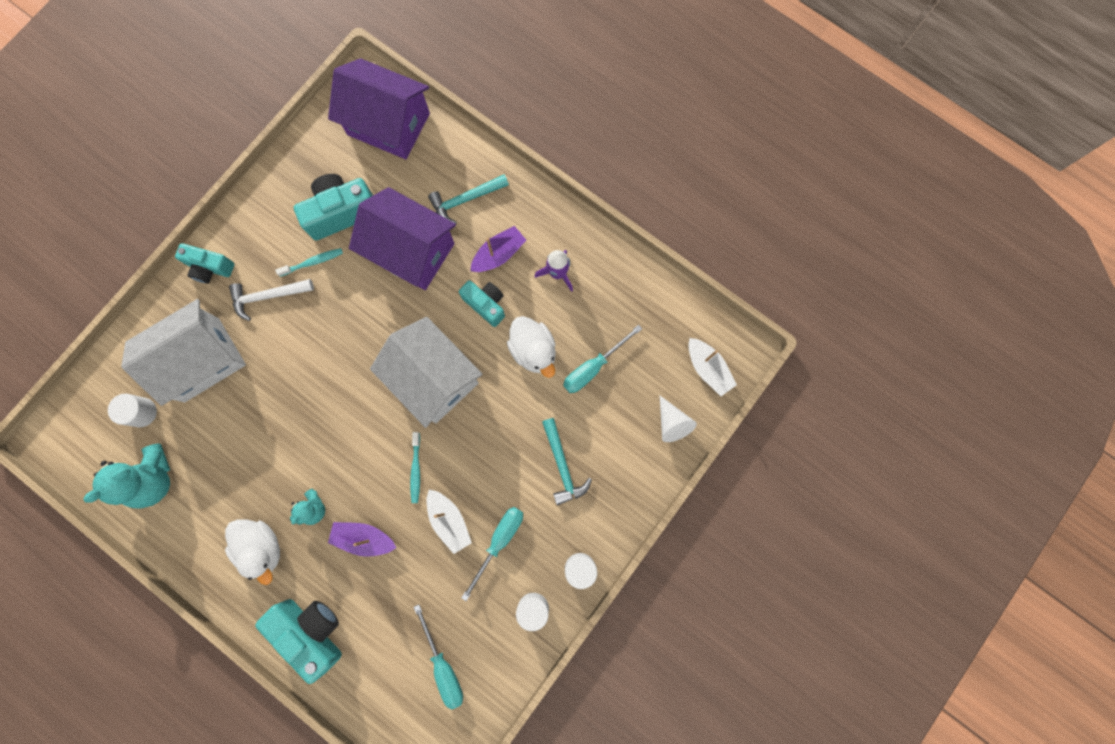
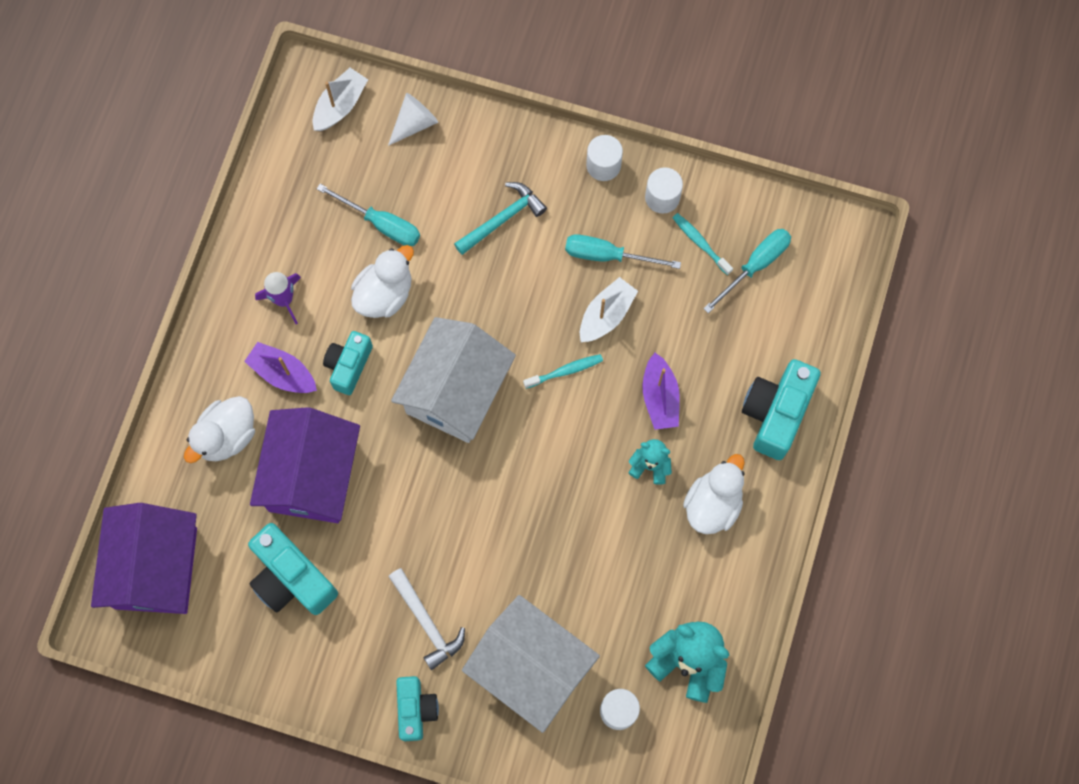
camera: 110 degrees left, 5 degrees down
turquoise toothbrush [275,248,343,277] -> turquoise toothbrush moved to [673,213,733,275]
turquoise hammer [428,174,509,224] -> white duck [184,396,255,463]

